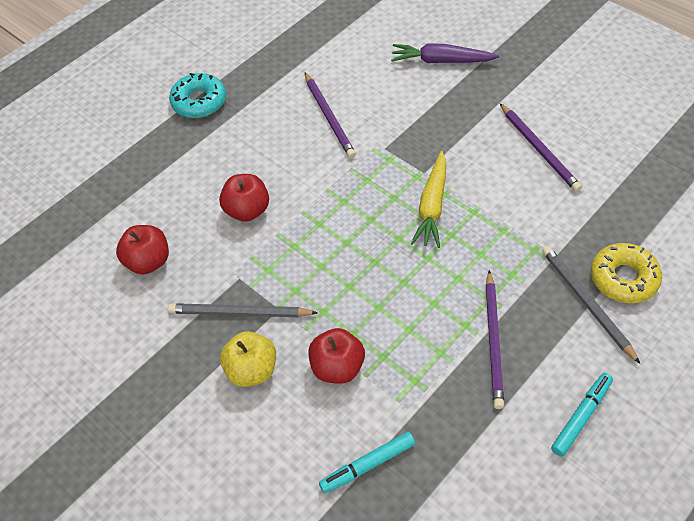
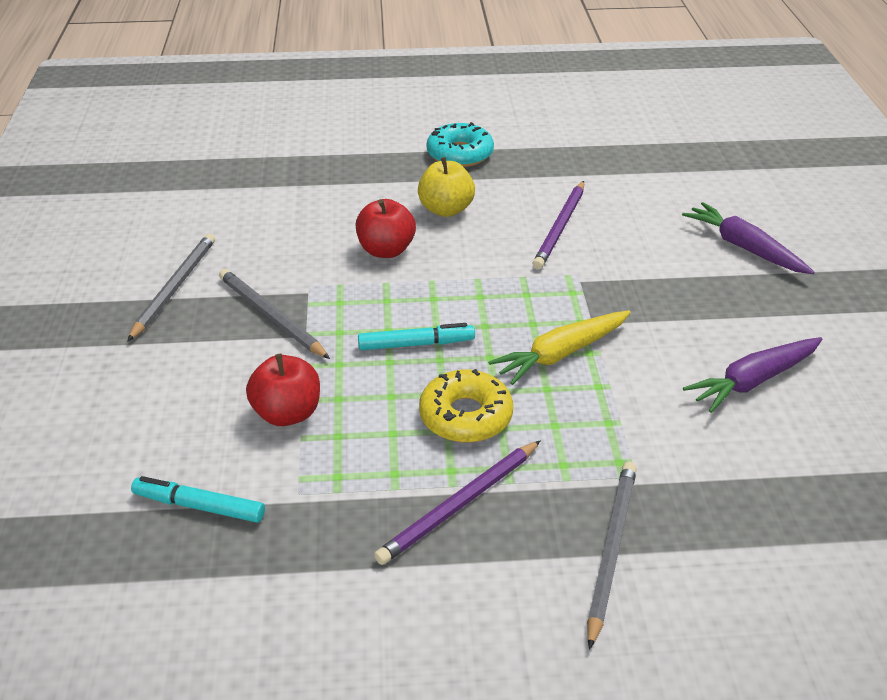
camera: 40 degrees right, 15 degrees down
red apple [116,225,169,275] -> none
yellow apple [220,331,276,387] -> yellow apple moved to [418,157,475,217]
purple pencil [500,103,582,192] -> purple carrot [683,337,823,413]
turquoise marker [551,373,613,457] -> turquoise marker moved to [358,323,475,350]
yellow donut [591,243,662,304] -> yellow donut moved to [419,369,513,443]
none -> grey pencil [127,234,215,342]

